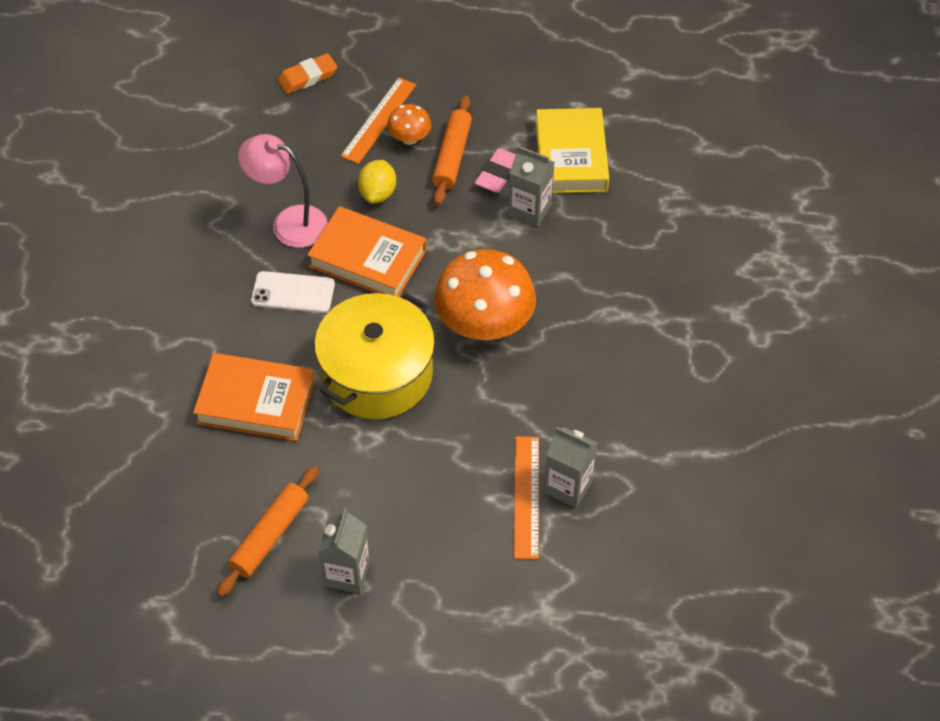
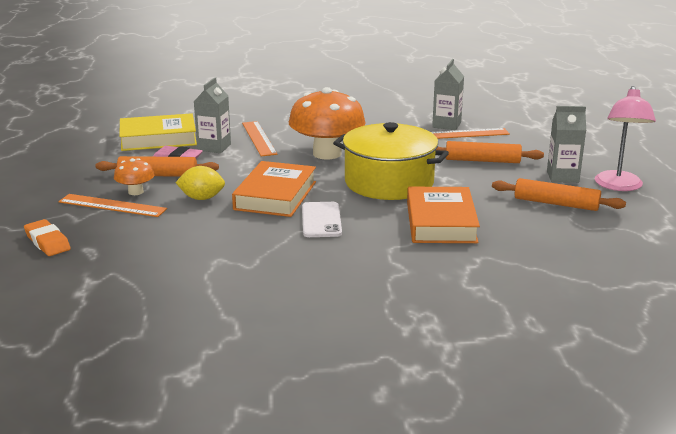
camera: 100 degrees left, 30 degrees down
pink lamp [238,134,328,248] -> pink lamp moved to [595,86,656,191]
none -> orange ruler [242,121,278,156]
none -> orange rolling pin [436,141,544,163]

